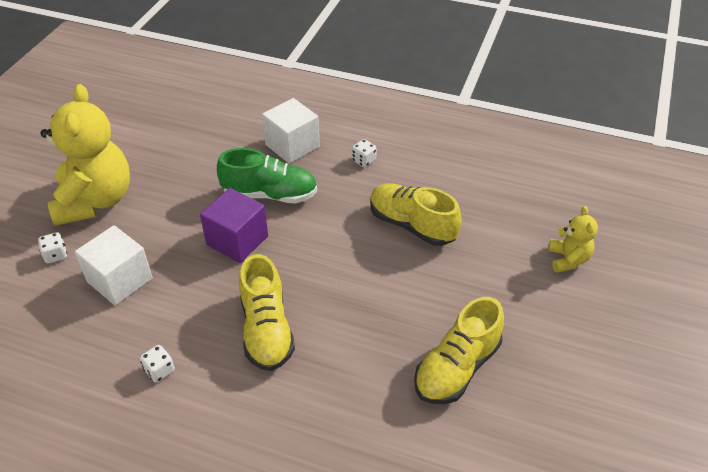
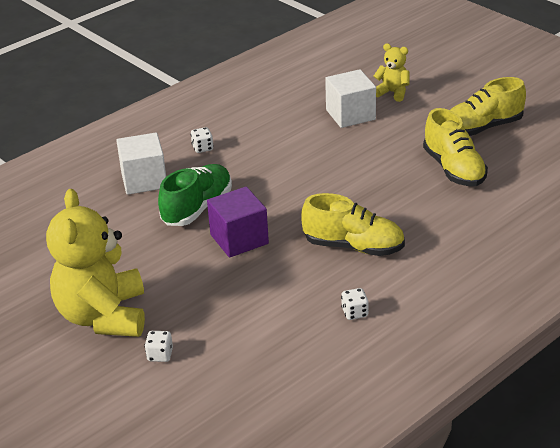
camera: 60 degrees left, 10 degrees down
yellow teddy bear [40,84,130,226] -> yellow teddy bear turned 120 degrees counterclockwise [46,189,145,337]
white cube [75,225,153,305] -> white cube moved to [325,69,376,128]
yellow shoe [370,183,462,246] -> yellow shoe moved to [450,77,526,136]

